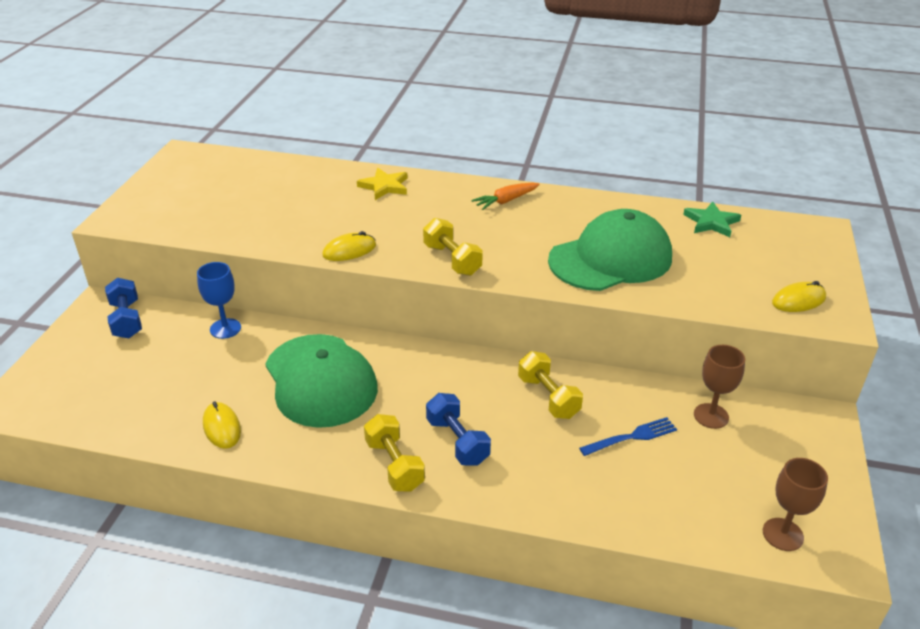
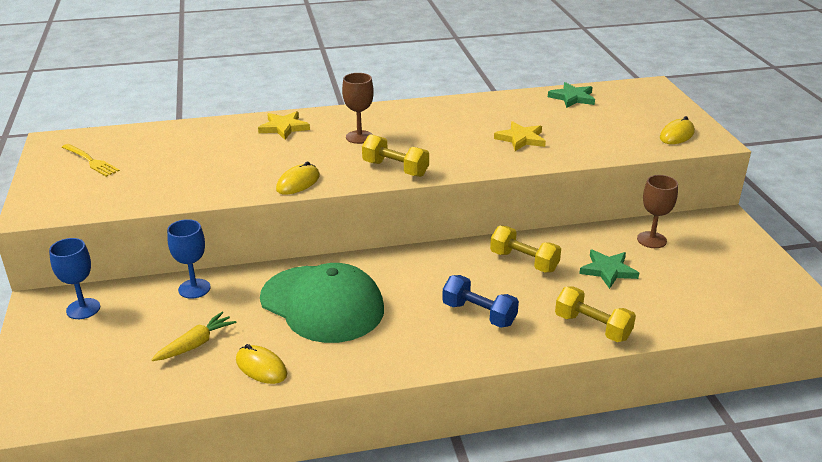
camera: 25 degrees left, 5 degrees down
blue dumbbell [105,278,142,338] -> blue goblet [49,238,100,319]
yellow dumbbell [364,414,425,492] -> yellow dumbbell moved to [555,287,636,342]
orange carrot [471,182,540,210] -> none
green cap [548,209,672,291] -> yellow star [494,121,546,151]
blue fork [579,417,677,456] -> green star [579,250,639,289]
brown goblet [763,458,828,551] -> brown goblet moved to [342,73,374,144]
none -> yellow fork [62,144,120,177]
none -> yellow carrot [151,312,236,361]

